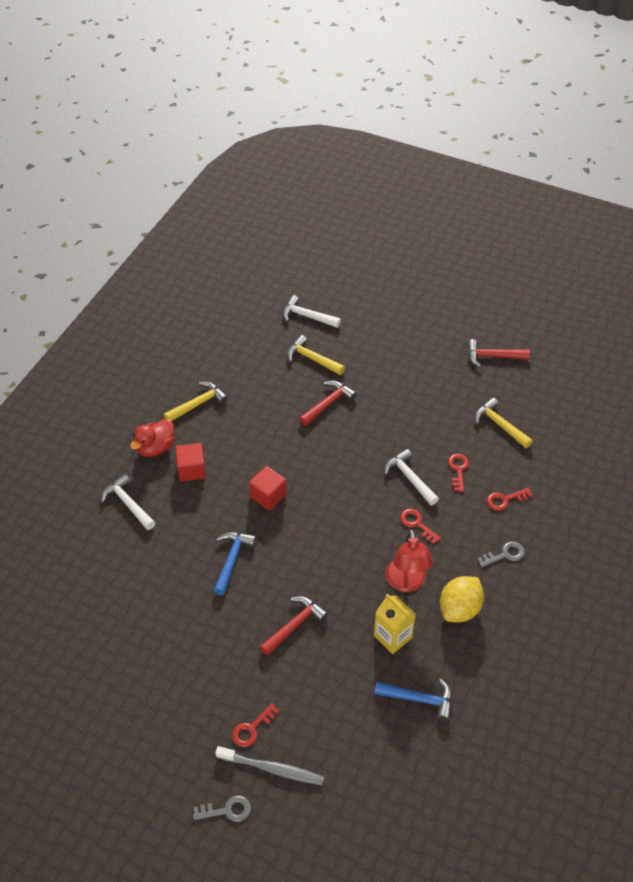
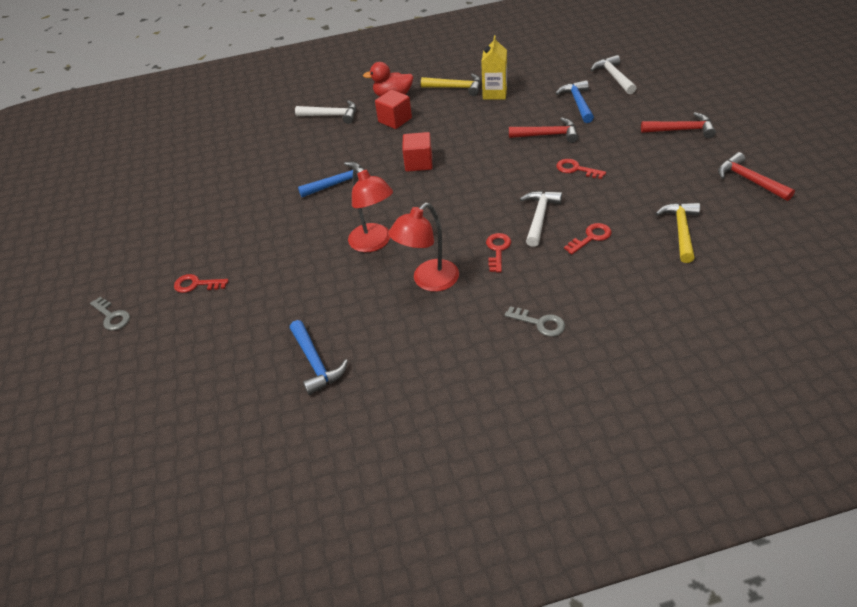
camera: 55 degrees right, 5 degrees down
white hammer [101,474,155,530] -> white hammer turned 90 degrees clockwise [295,100,356,124]
grey toothbrush [215,746,324,785] -> none
red hammer [260,596,328,656] -> red hammer moved to [641,112,716,138]
yellow hammer [287,335,345,375] -> blue hammer [555,80,594,123]
yellow carton [374,594,416,654] -> yellow carton moved to [481,35,507,100]
yellow lemon [440,576,484,623] -> none
red key [487,488,533,511] -> red key moved to [556,159,606,179]
none -> red lamp [348,166,393,252]

